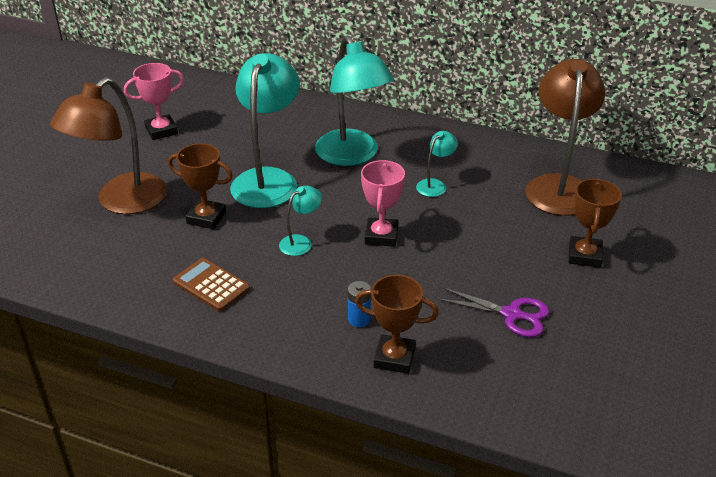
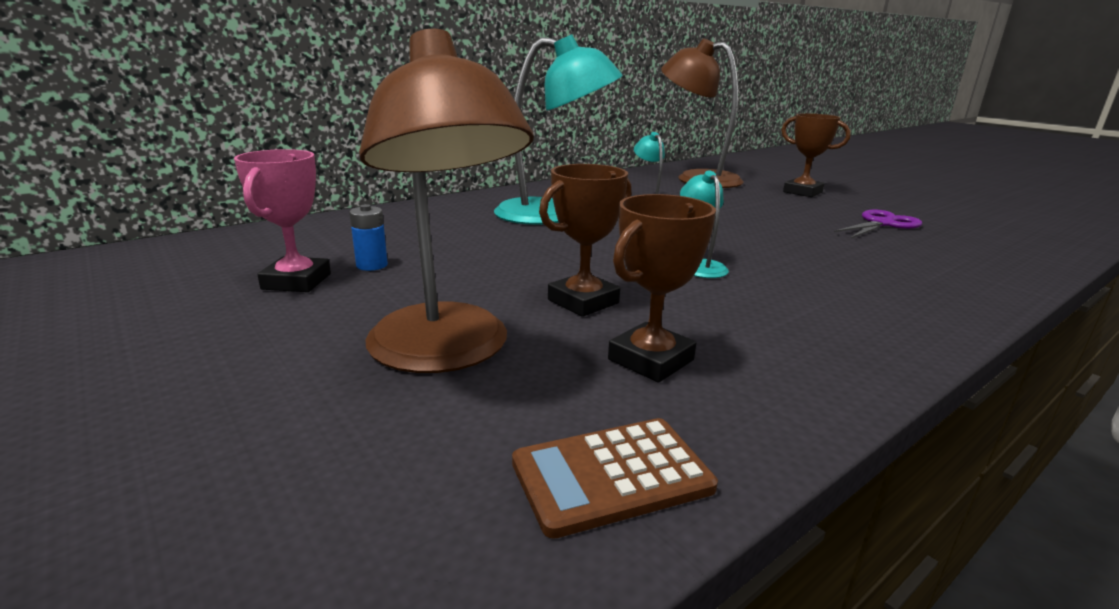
camera: 60 degrees left, 15 degrees down
brown calculator [173,258,250,311] -> brown calculator moved to [512,418,718,539]
turquoise lamp [230,53,300,208] -> none
blue battery [348,281,371,327] -> blue battery moved to [349,204,388,271]
brown trophy [355,275,439,374] -> brown trophy moved to [608,194,716,383]
pink trophy [361,160,405,247] -> none

